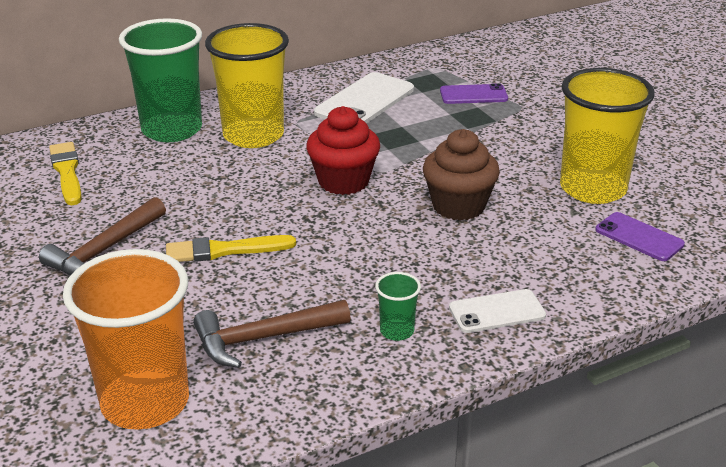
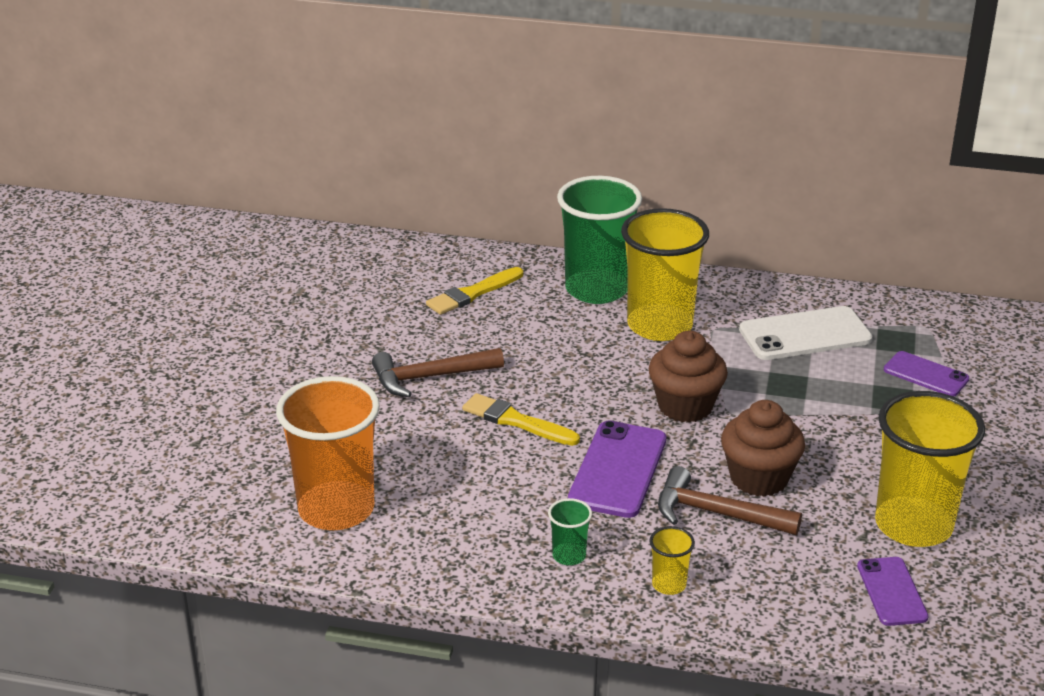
camera: 40 degrees right, 0 degrees up
yellow brush [49,142,82,205] -> yellow brush turned 150 degrees counterclockwise [426,267,523,315]
brown hammer [193,300,351,368] -> brown hammer moved to [658,466,802,535]
red cupcake [306,106,380,195] -> brown cupcake [649,331,728,423]
white phone [449,289,546,333] -> yellow cup [649,526,695,595]
none -> purple phone [568,420,666,518]

